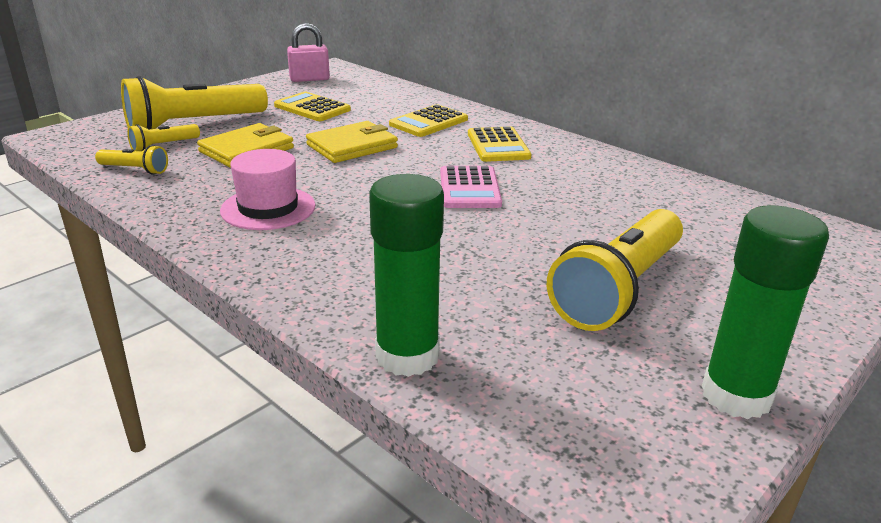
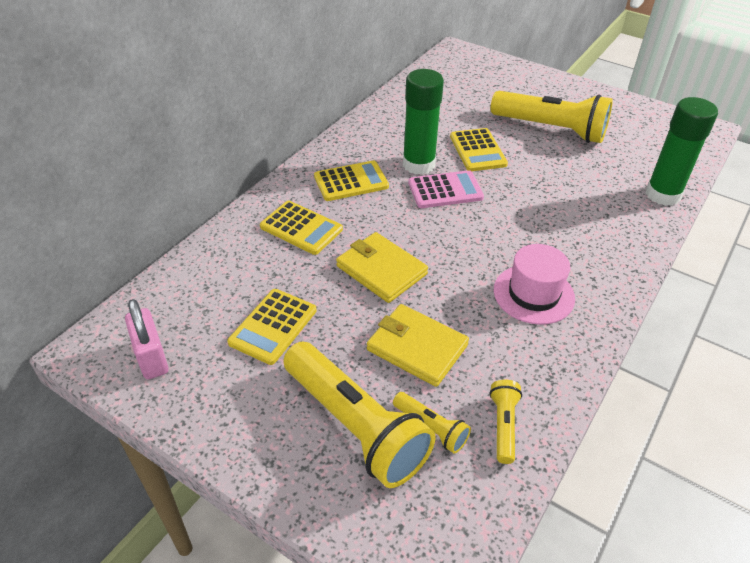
camera: 100 degrees left, 15 degrees up
green glue stick [702,205,829,419] -> green glue stick moved to [403,69,444,175]
none -> yellow calculator [450,128,508,171]

